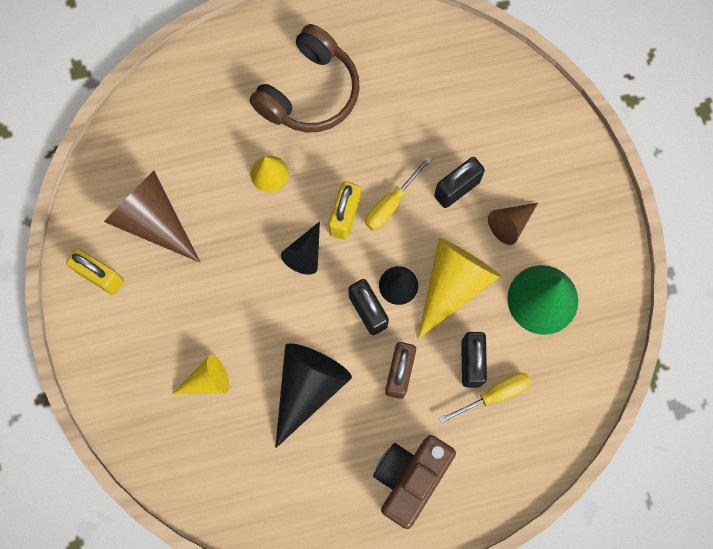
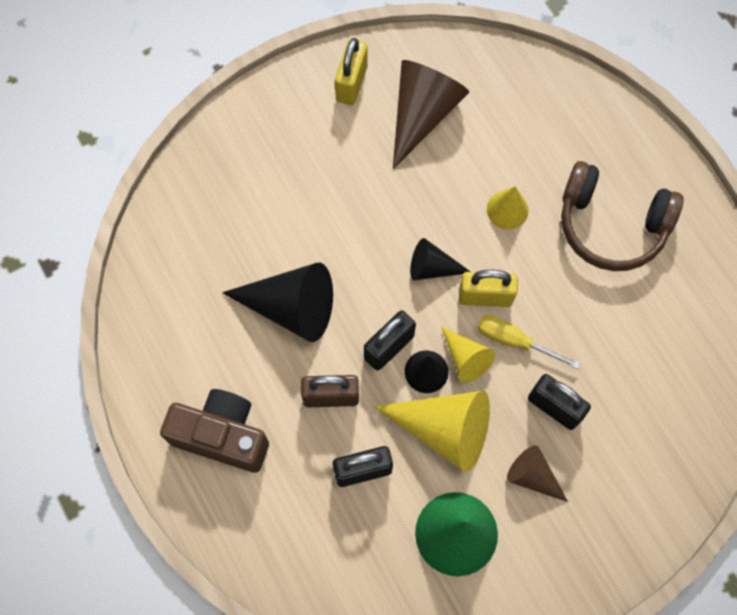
camera: 75 degrees right, 5 degrees down
yellow cone [172,355,229,394] -> yellow cone moved to [442,327,495,382]
yellow screwdriver [439,373,531,424] -> none

